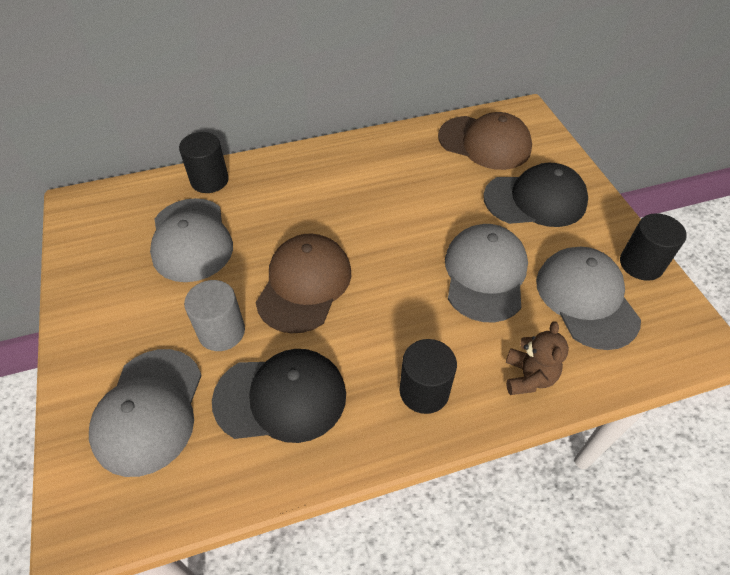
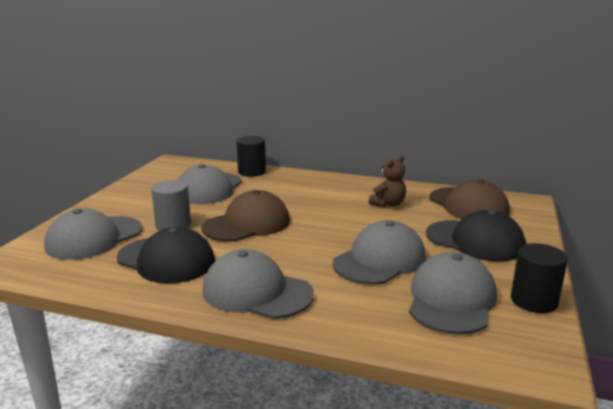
camera: 35 degrees right, 30 degrees down
black cylinder [399,339,457,414] -> grey cap [203,249,314,319]
brown teddy bear [506,321,569,395] -> brown teddy bear moved to [369,155,406,207]

